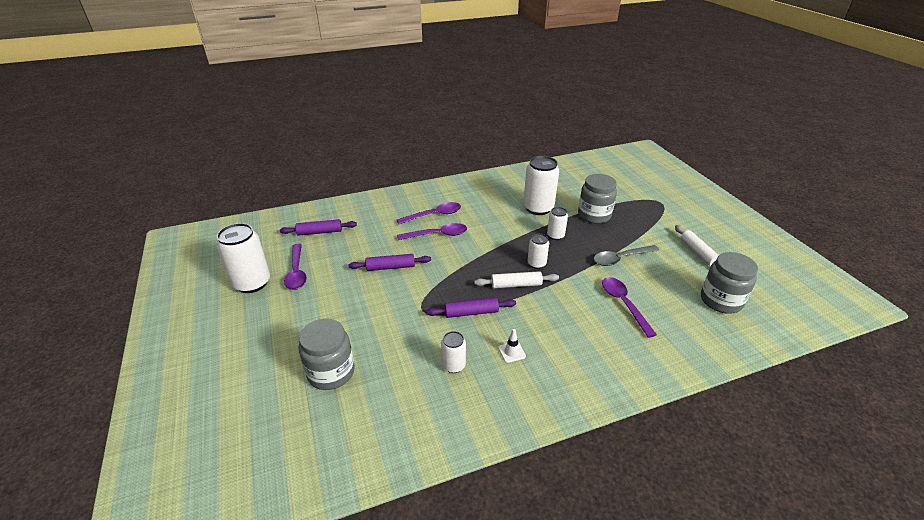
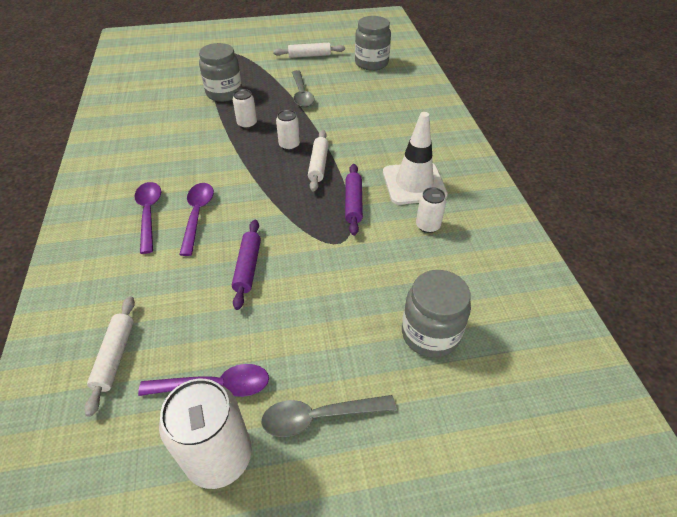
camera: 80 degrees left, 10 degrees up
purple rolling pin [280,219,357,236] -> white rolling pin [84,296,135,417]
white traffic cone [498,329,526,363] -> white traffic cone [383,112,448,205], size x2.49
white can [523,156,559,215] -> none
purple spoon [602,277,657,338] -> none
none -> grey spoon [261,395,396,437]

